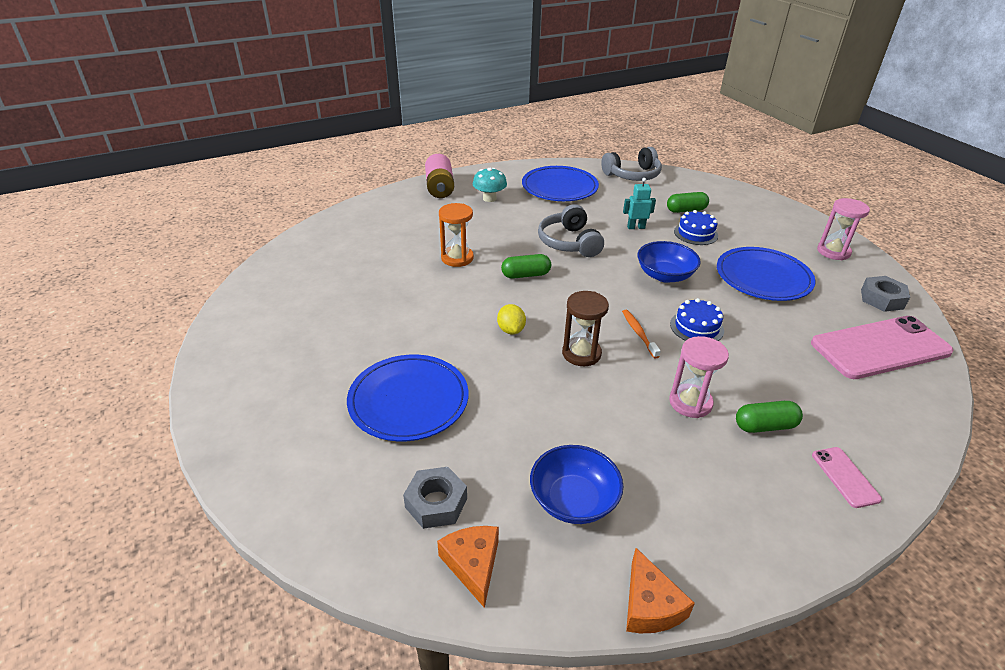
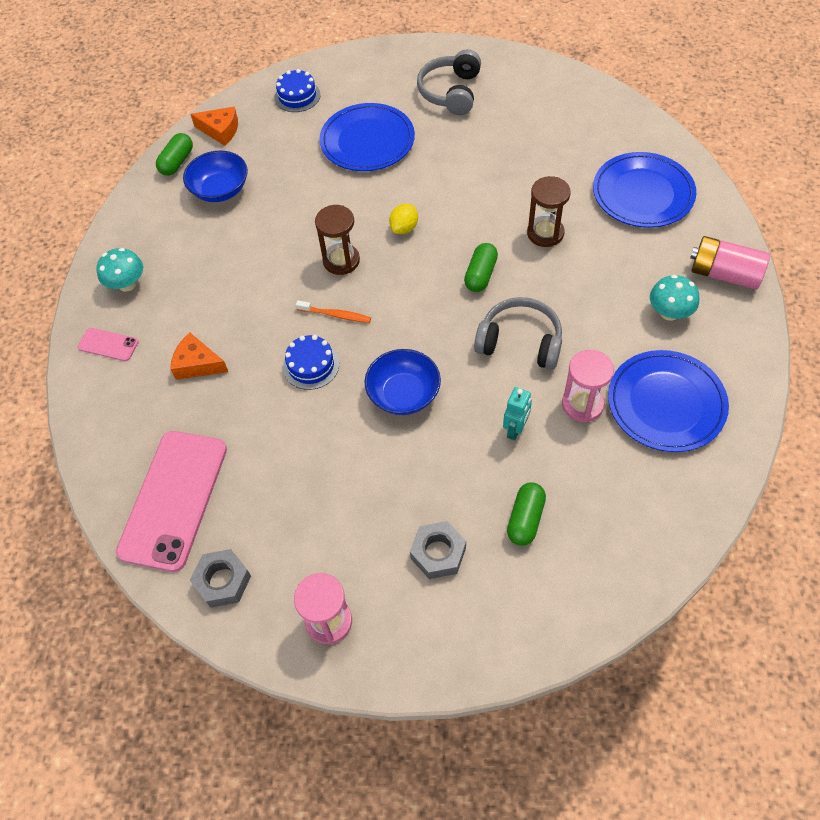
camera: 125 degrees right, 20 degrees up
grey nut [403,467,467,529] -> grey nut moved to [410,521,466,579]
orange hourglass [439,203,474,267] -> brown hourglass [527,176,571,247]
yellow lemon [497,304,526,335] -> yellow lemon turned 75 degrees counterclockwise [389,204,418,234]
grey headphones [601,147,662,181] -> grey headphones moved to [417,49,481,115]
orange cheese [626,548,695,633] -> orange cheese moved to [170,332,228,380]
pink hourglass [669,336,729,418] -> pink hourglass moved to [562,350,614,422]
blue cake [674,210,718,245] -> blue cake moved to [275,69,321,112]
blue plate [717,247,816,301] -> blue plate moved to [593,152,696,228]
green capsule [736,401,803,433] -> green capsule moved to [156,133,193,176]
none -> turquoise mushroom [96,248,143,292]

